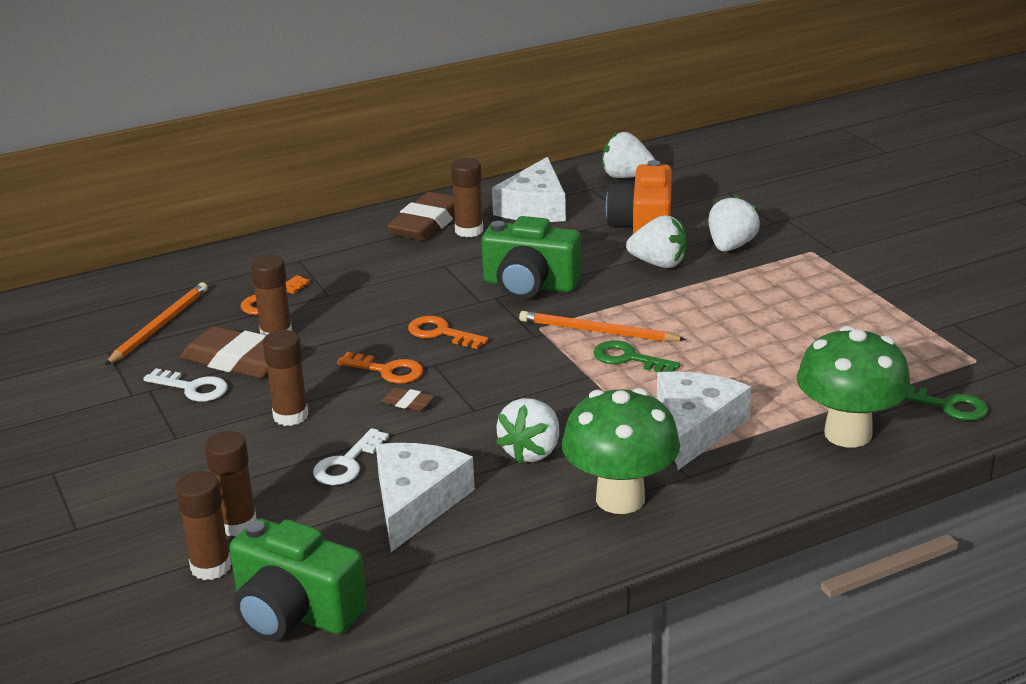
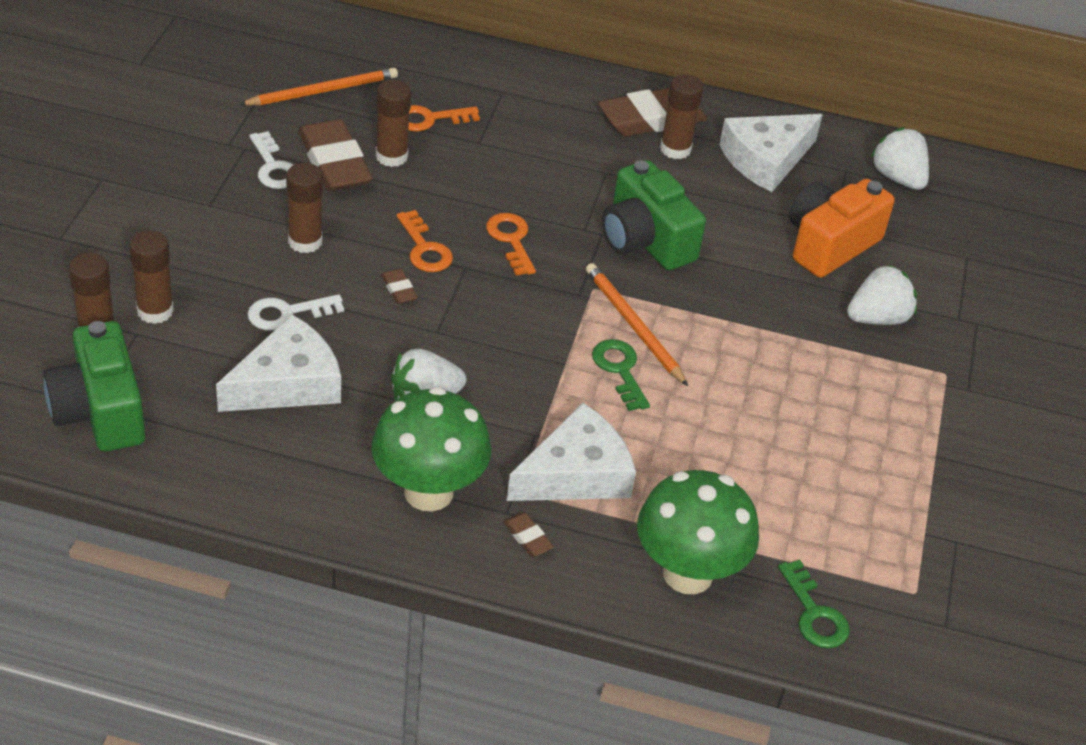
camera: 35 degrees right, 15 degrees up
white strawberry [626,215,687,268] -> none
none -> brown eraser [503,513,554,557]

